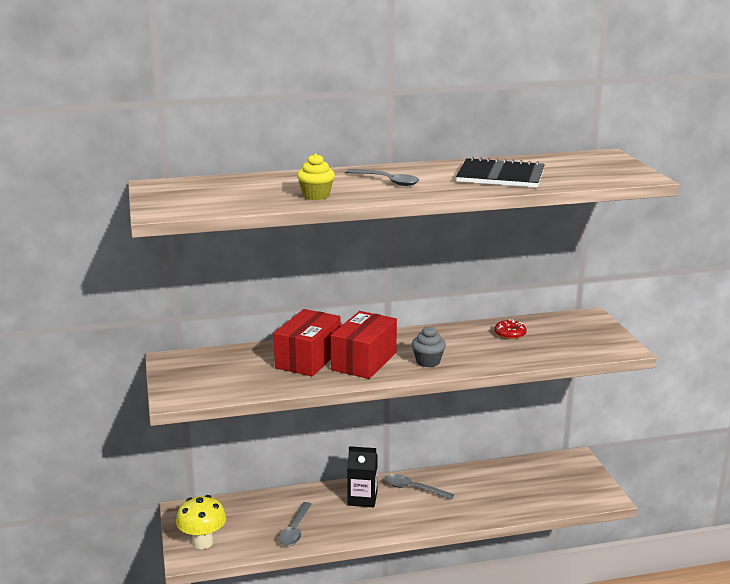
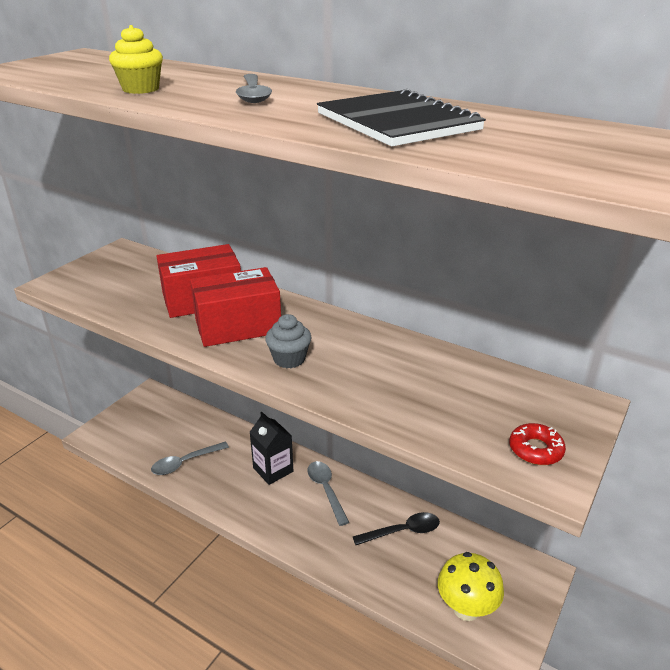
camera: 45 degrees right, 10 degrees up
yellow mushroom [176,495,226,549] -> yellow mushroom moved to [438,552,504,621]
red donut [494,319,526,339] -> red donut moved to [509,423,566,465]
none -> black spoon [353,512,440,545]

